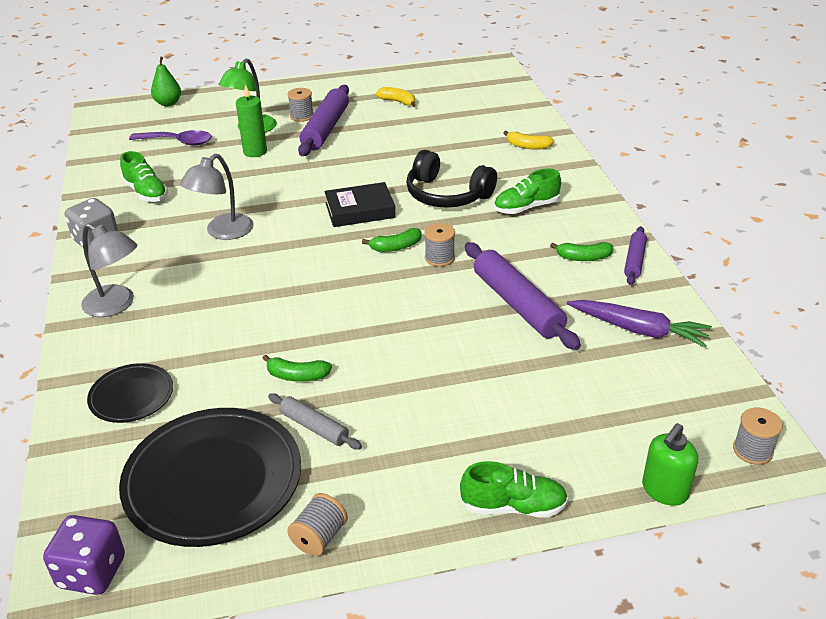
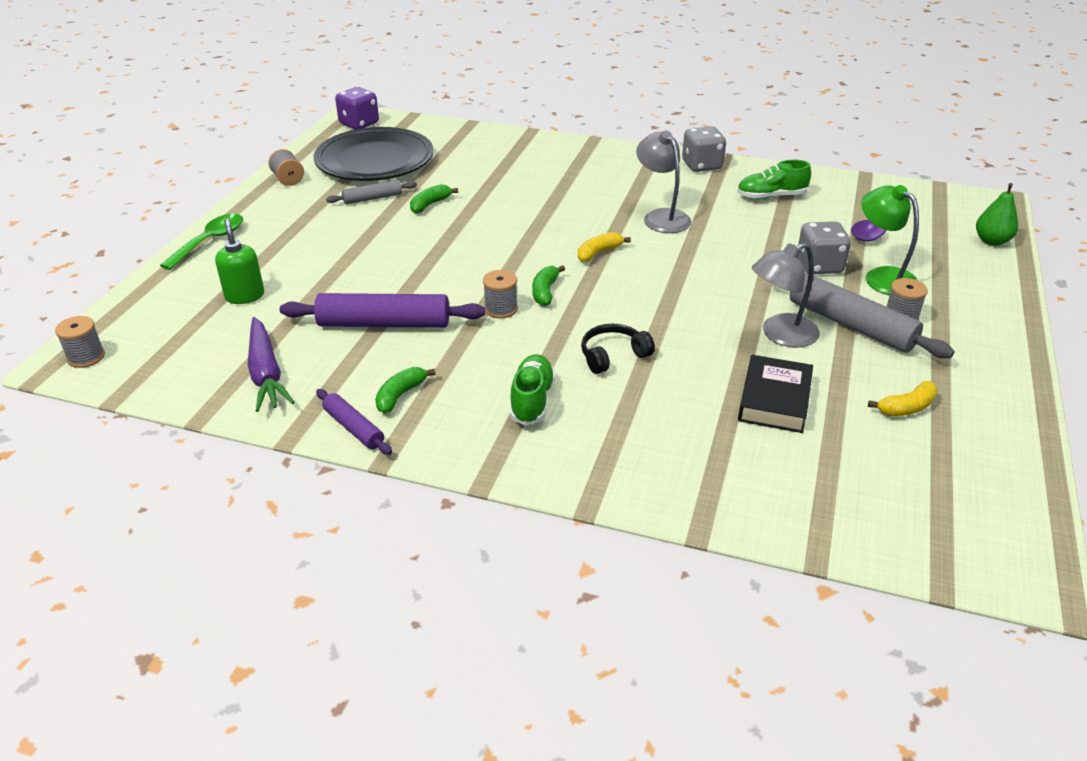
camera: 120 degrees right, 0 degrees up
grey lamp [81,224,137,317] -> grey lamp moved to [752,243,820,348]
black plate [87,363,173,423] -> none
green candle [236,84,267,157] -> grey dice [798,221,851,274]
purple rolling pin [298,85,349,156] -> grey rolling pin [773,273,955,358]
black book [324,182,396,227] -> black book moved to [738,355,813,433]
black headphones [406,150,497,208] -> black headphones [581,324,655,374], size x0.61
green shoe [460,461,568,518] -> green spoon [160,214,243,270]
yellow banana [504,131,554,150] -> yellow banana moved to [578,232,631,262]
purple carrot [567,300,712,347] -> purple carrot turned 75 degrees counterclockwise [247,317,294,412]
green soap dispenser [642,423,698,506] -> green soap dispenser moved to [215,219,264,304]

